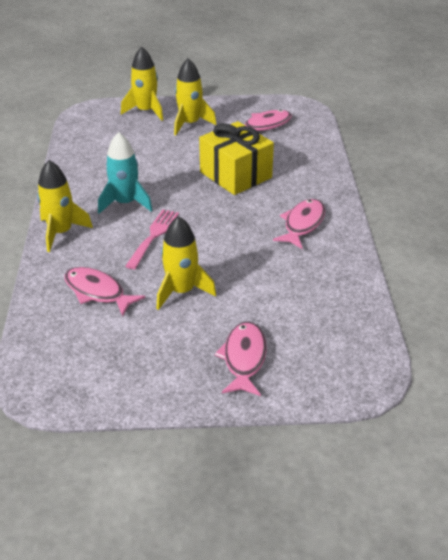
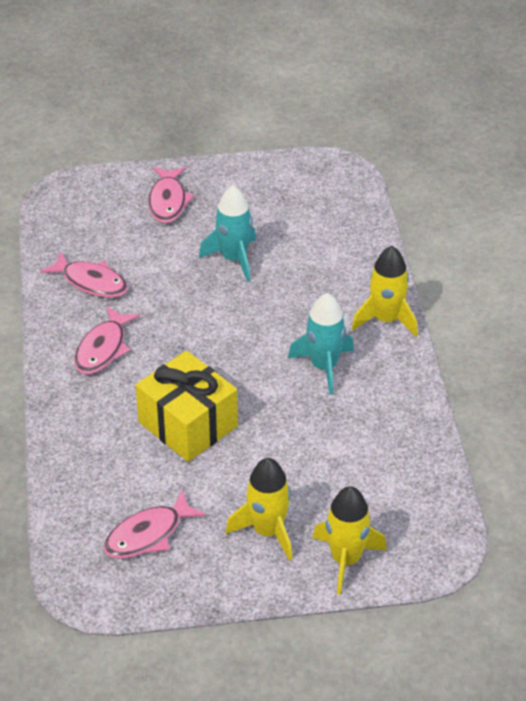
camera: 175 degrees right, 5 degrees up
pink fish [64,267,145,316] -> pink fish moved to [40,252,128,298]
pink fork [125,209,179,269] -> none
yellow rocket [156,216,216,310] -> turquoise rocket [199,186,256,282]

